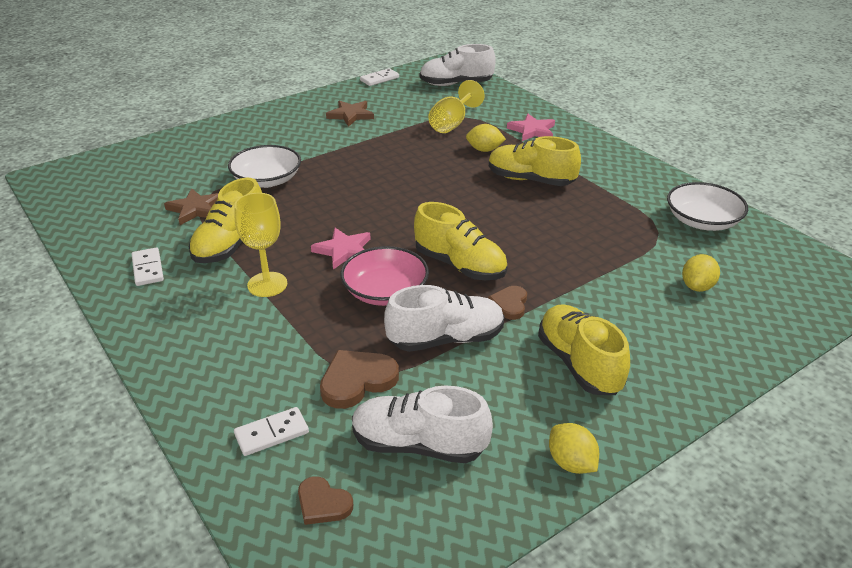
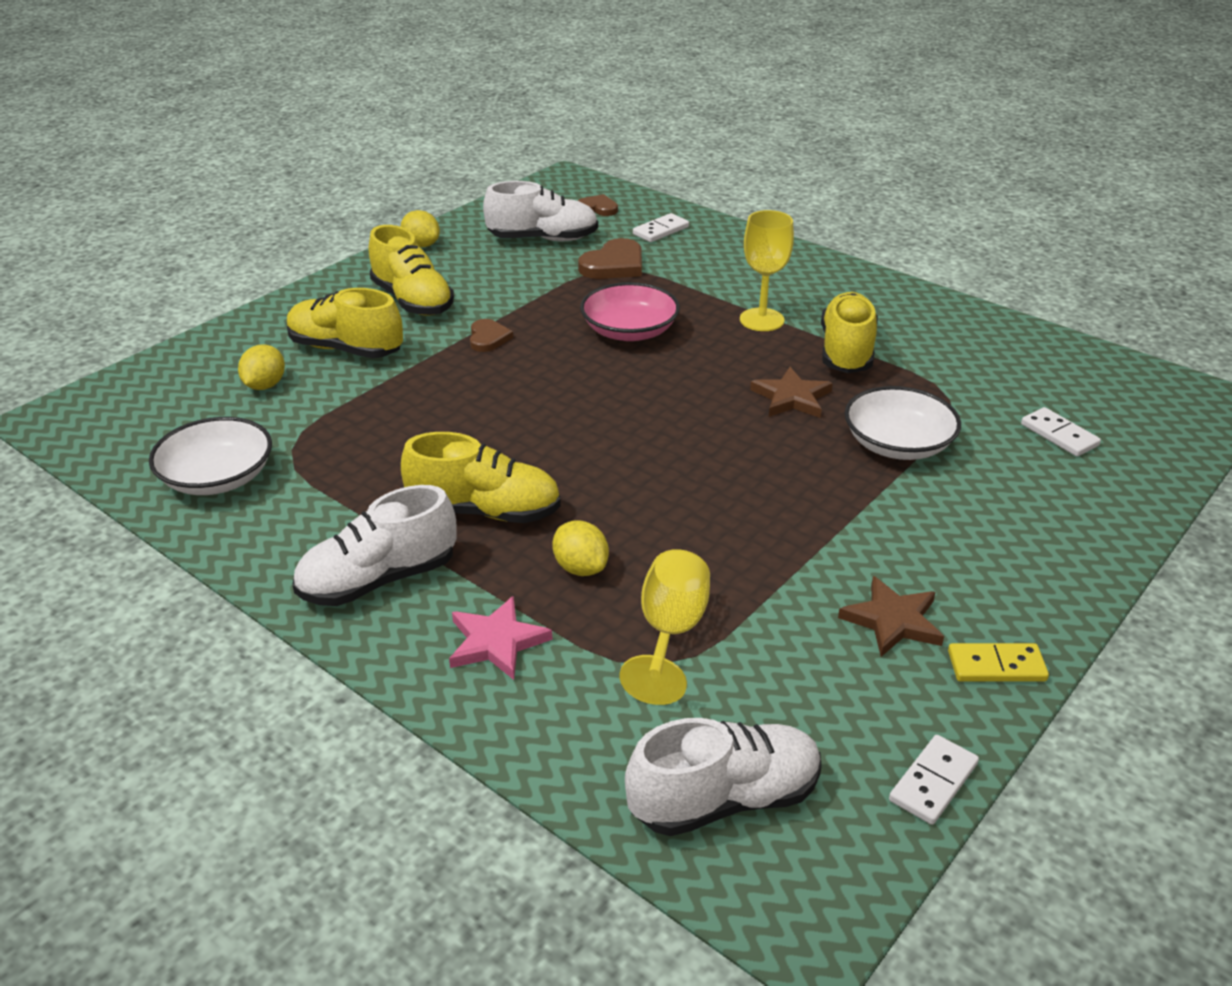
camera: 165 degrees right, 0 degrees up
white domino [132,247,164,286] -> white domino moved to [1021,407,1101,457]
brown star [164,188,218,225] -> brown star moved to [750,367,833,418]
pink star [311,228,371,270] -> none
white shoe [384,285,505,352] -> white shoe moved to [292,485,457,606]
yellow shoe [414,202,508,280] -> yellow shoe moved to [287,288,403,358]
yellow lemon [466,124,506,152] -> yellow lemon turned 60 degrees clockwise [552,520,609,576]
none -> yellow domino [948,643,1049,682]

